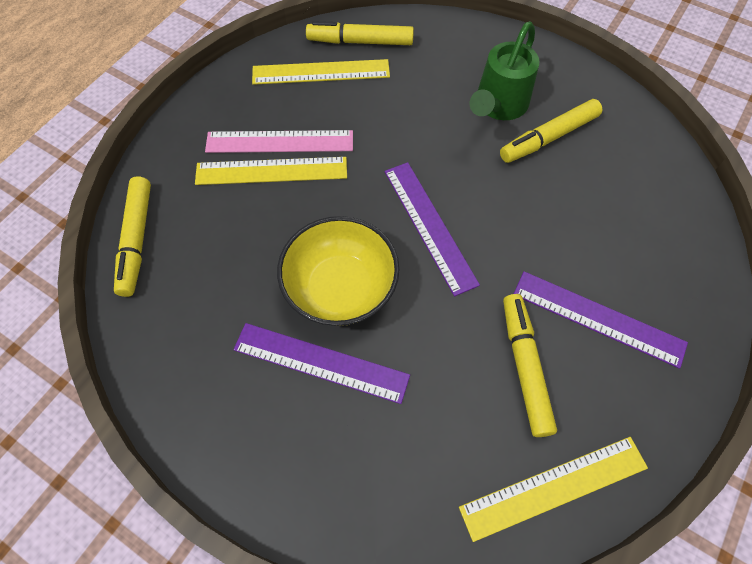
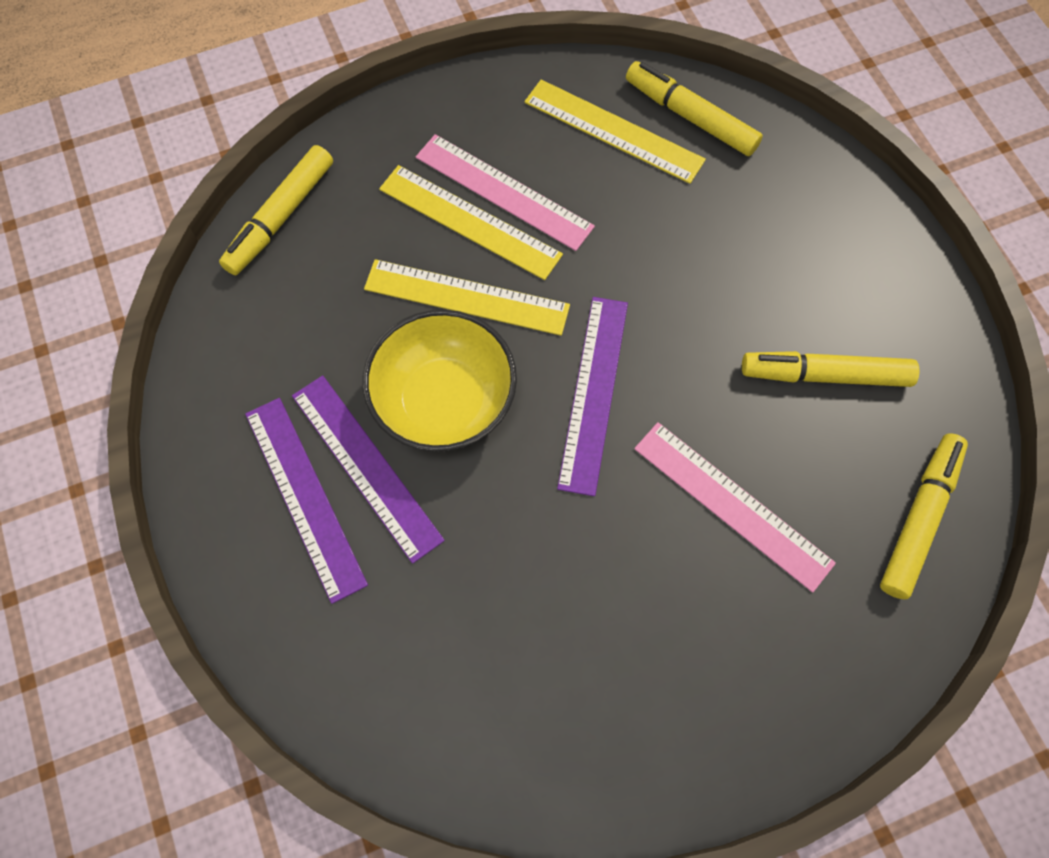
camera: 35 degrees right, 5 degrees up
yellow ruler [459,437,648,542] -> yellow ruler moved to [364,259,570,336]
green watering can [470,21,539,120] -> none
yellow marker [503,294,557,437] -> yellow marker moved to [880,433,968,599]
purple ruler [514,271,688,369] -> purple ruler moved to [245,398,368,604]
none -> pink ruler [634,422,836,593]

